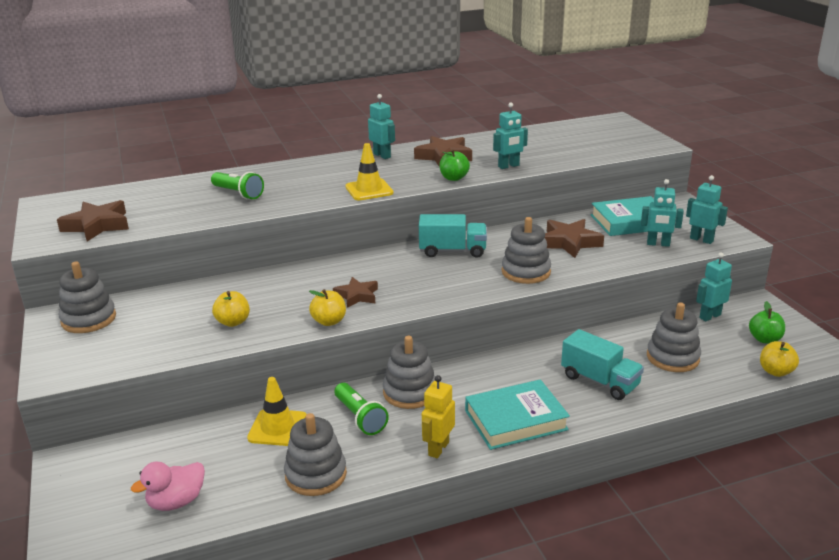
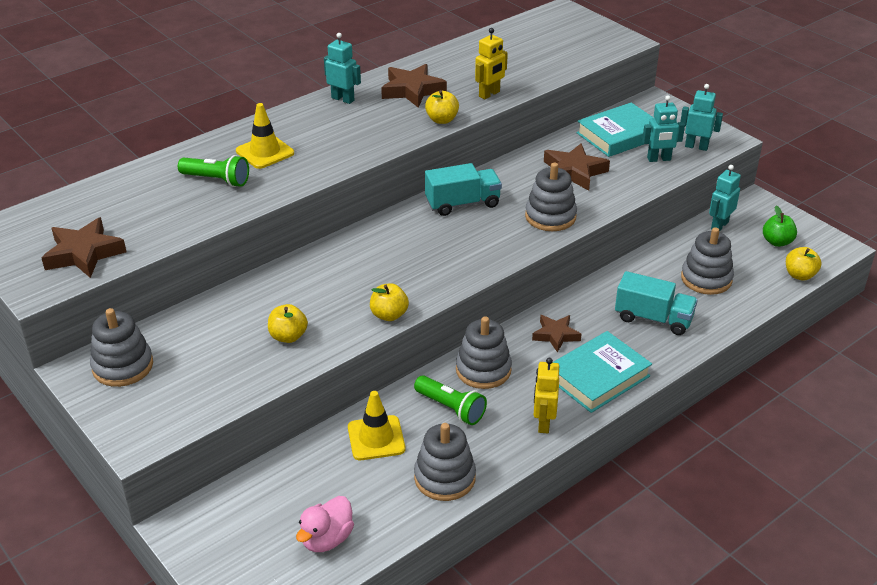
camera: 20 degrees left, 10 degrees up
brown star [333,277,378,308] -> brown star moved to [532,315,582,353]
yellow traffic cone [345,143,393,200] -> yellow traffic cone moved to [236,103,294,169]
green apple [439,149,470,181] -> yellow apple [425,90,459,124]
turquoise robot [493,102,528,169] -> yellow robot [475,28,508,99]

